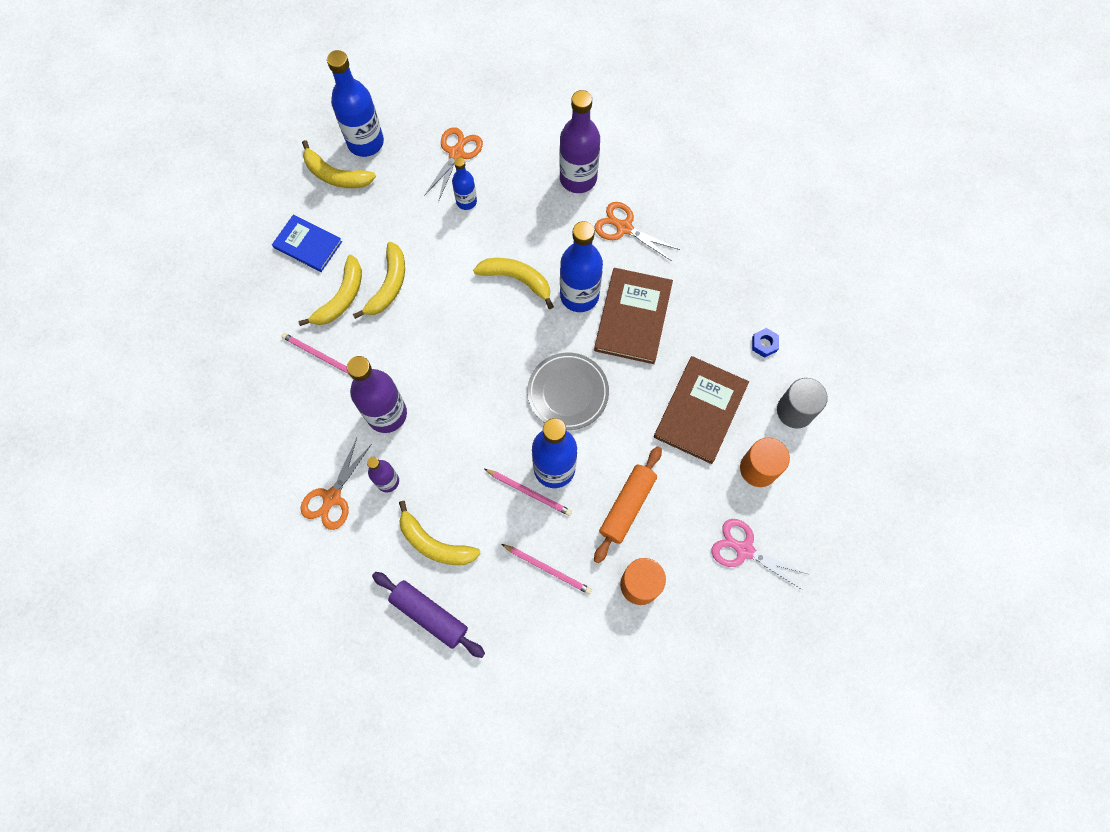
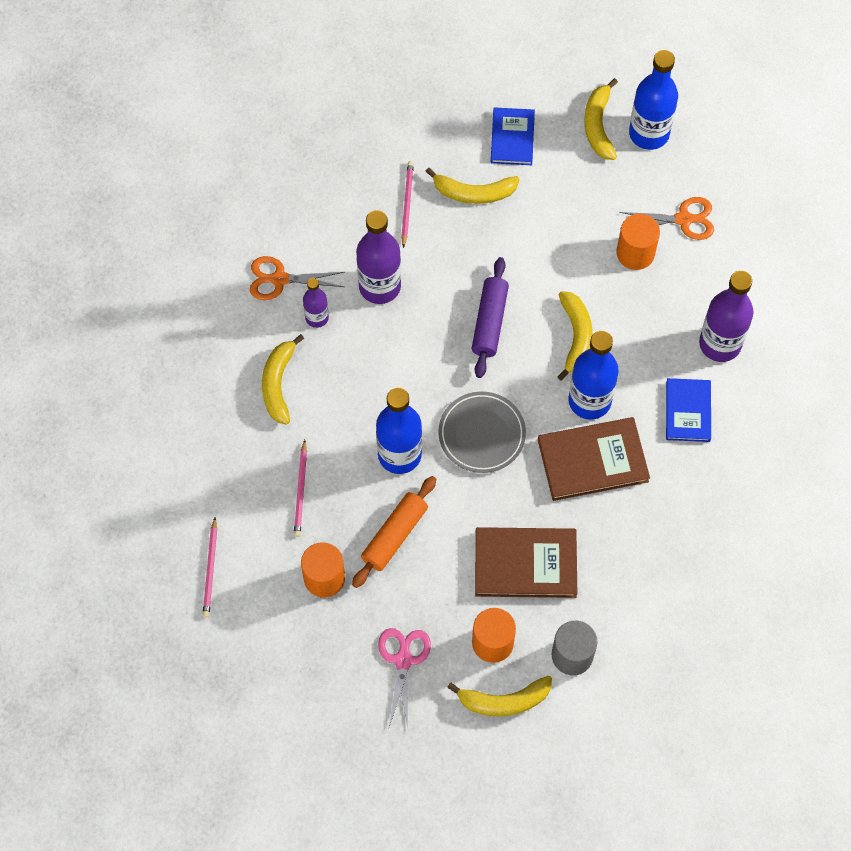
camera: 65 degrees right, 5 degrees down
yellow banana [353,242,405,319] -> yellow banana moved to [447,676,552,716]
purple rolling pin [372,572,485,658] -> purple rolling pin moved to [471,257,509,378]
blue bottle [452,157,477,210] -> orange cylinder [617,214,660,270]
pink pencil [484,469,572,516] -> pink pencil moved to [203,518,217,618]
orange rolling pin [594,446,662,563] -> orange rolling pin turned 60 degrees counterclockwise [352,476,436,588]
orange scissors [595,202,680,261] -> blue book [666,378,711,442]
blue nut [752,328,779,358] -> none

